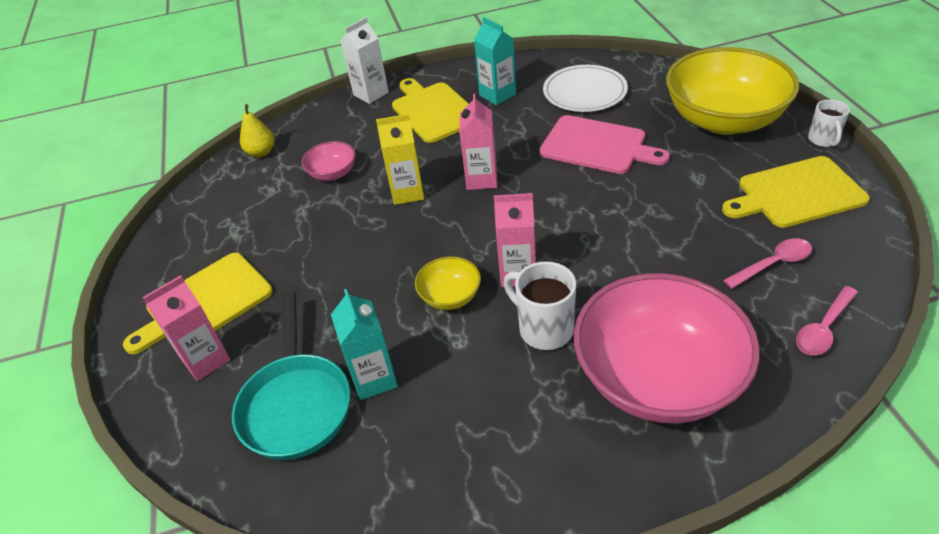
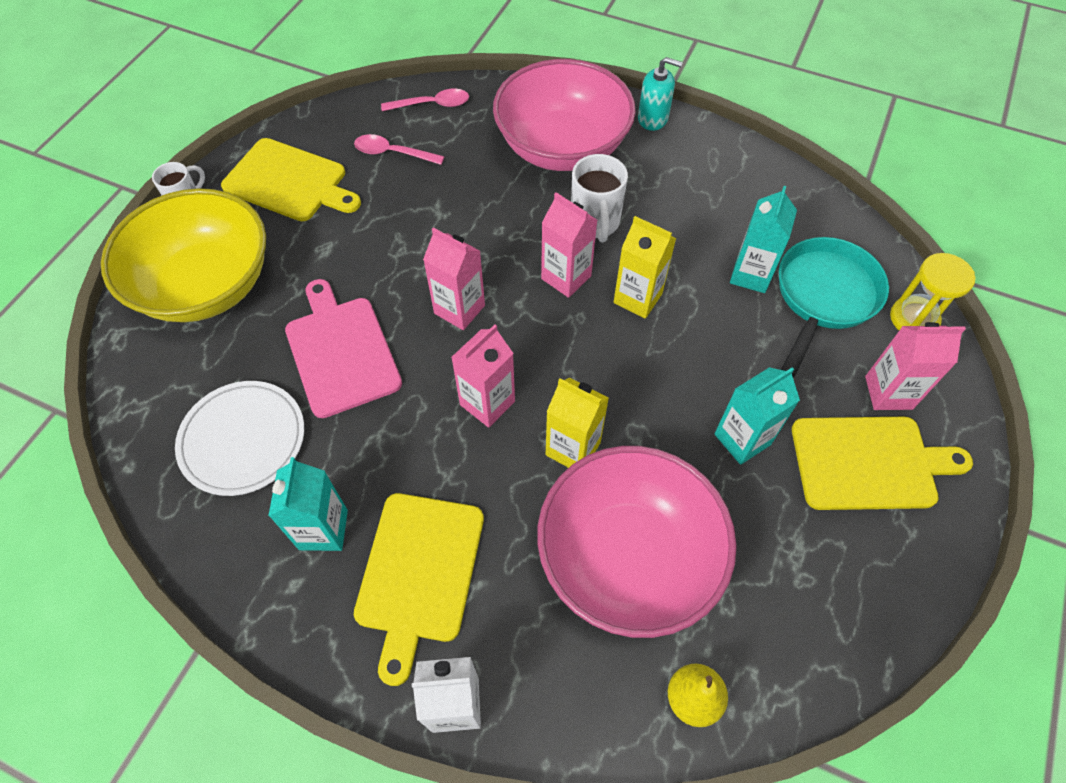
camera: 145 degrees left, 15 degrees up
pink bowl [302,141,355,181] -> pink bowl [537,446,737,638], size x2.28
yellow bowl [415,256,481,310] -> yellow carton [614,216,676,319]
none -> pink carton [423,227,485,330]
none -> turquoise soap dispenser [638,57,683,131]
none -> turquoise carton [714,367,800,465]
none -> yellow hourglass [890,253,975,330]

